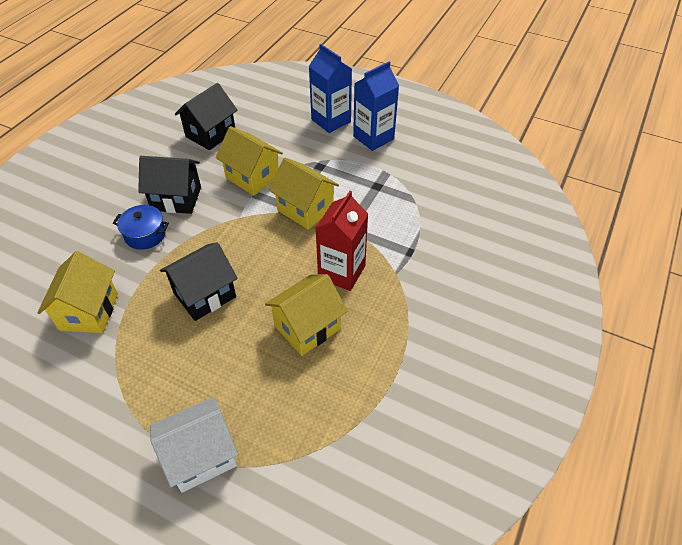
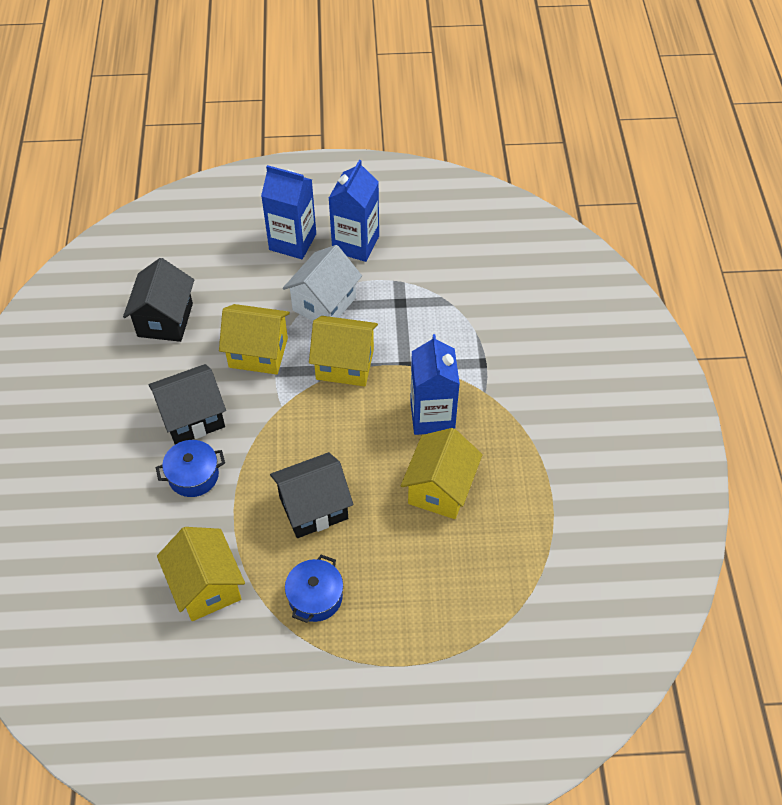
camera: 30 degrees left, 5 degrees up
white house [150,397,238,493] -> white house moved to [283,245,362,321]
black house [160,242,238,321] -> black house turned 45 degrees clockwise [270,452,353,538]
red carton [315,191,368,291] -> blue carton [410,334,460,435]
none -> blue pot [285,555,343,623]

